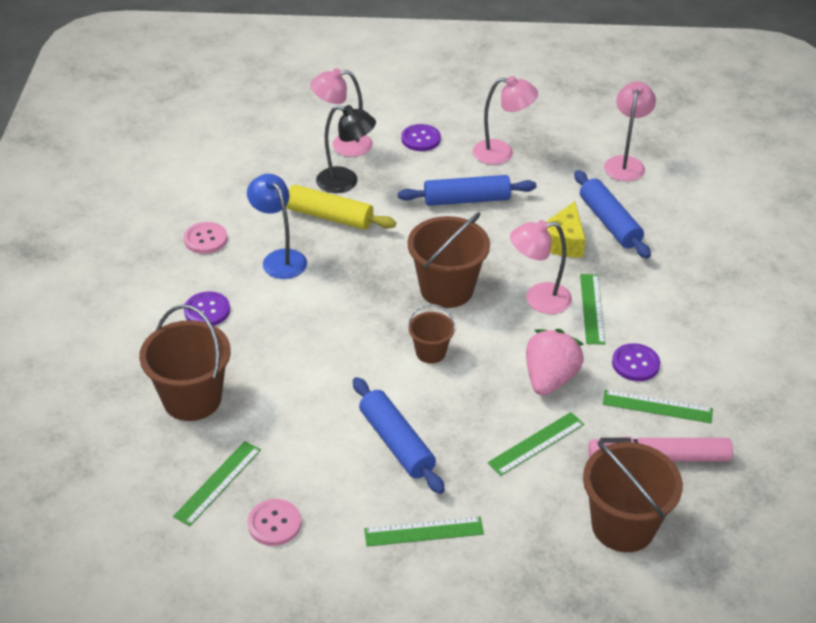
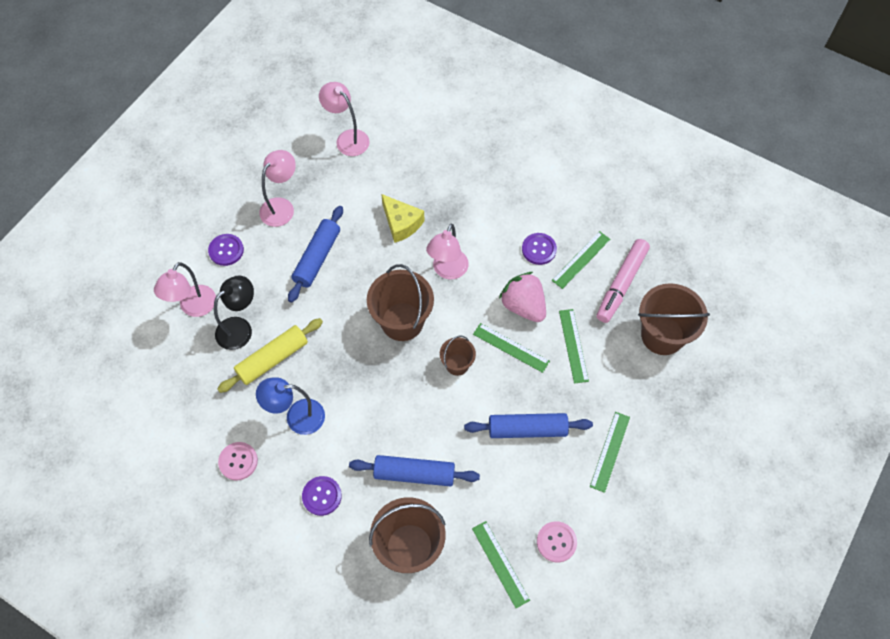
camera: 60 degrees left, 20 degrees up
blue rolling pin [574,170,651,259] -> blue rolling pin moved to [349,455,480,487]
green ruler [580,274,605,345] -> green ruler moved to [473,323,550,373]

